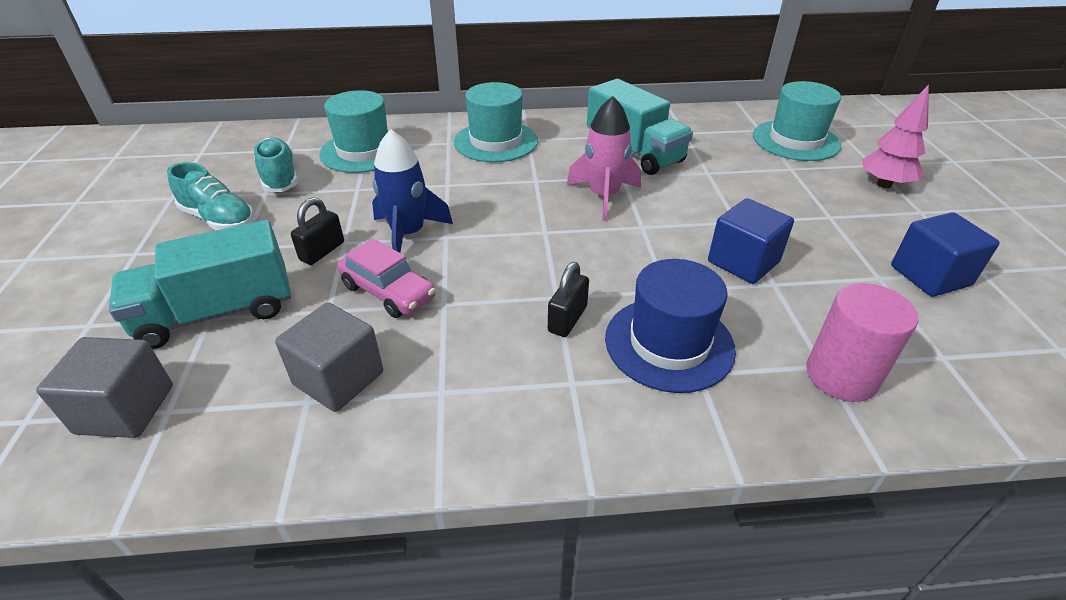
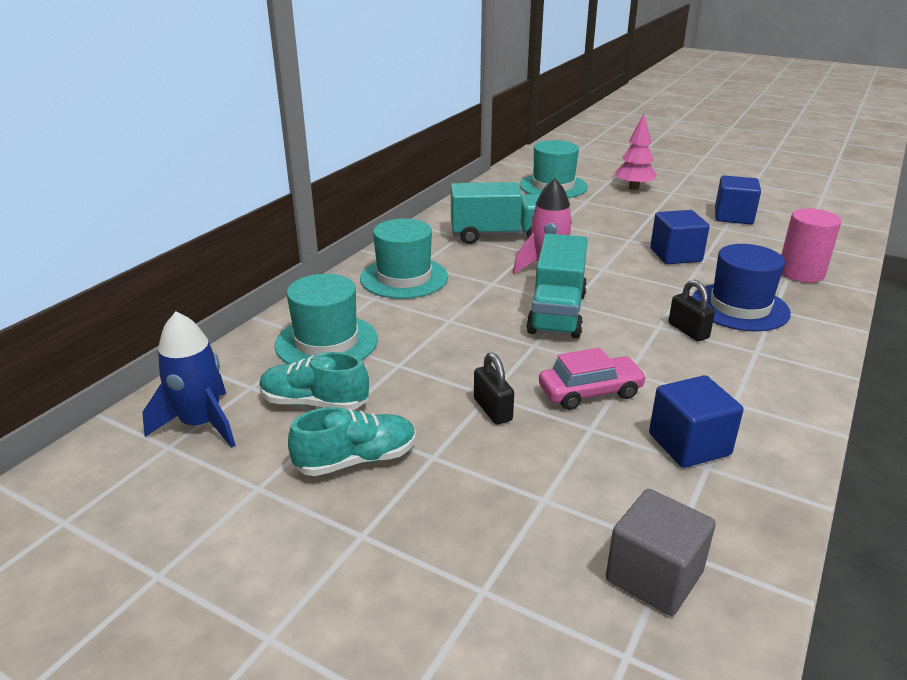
camera: 55 degrees left, 10 degrees down
turquoise truck [109,220,291,349] -> turquoise truck moved to [526,234,588,339]
grey cube [275,302,383,412] -> blue cube [649,375,744,468]
blue rocket [372,129,453,253] -> blue rocket moved to [143,312,236,448]

